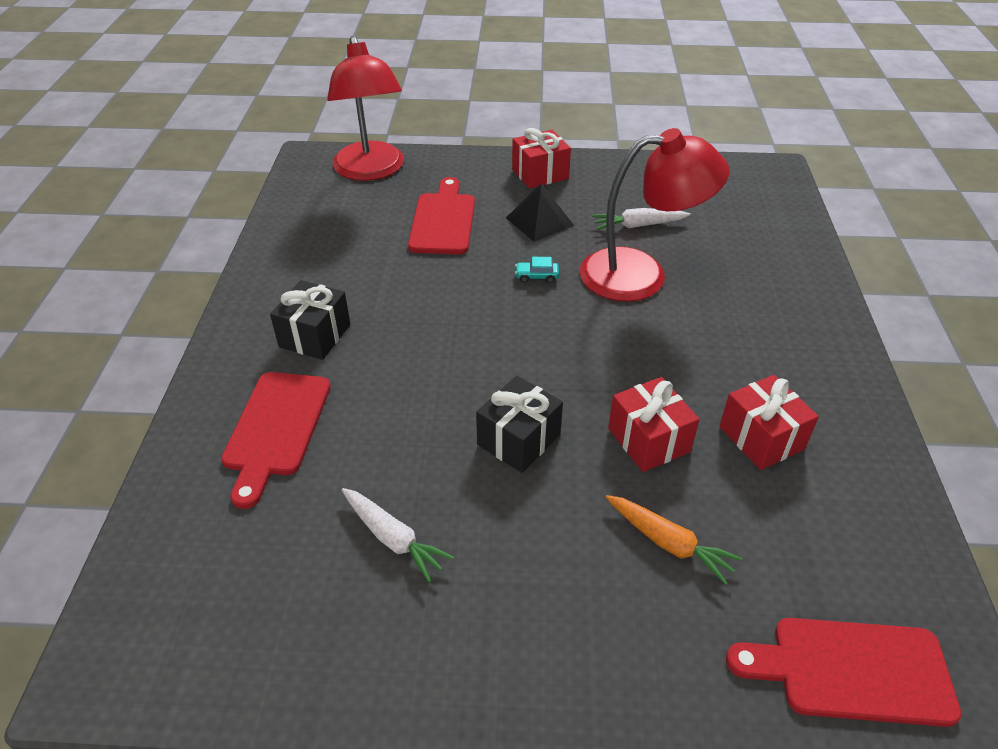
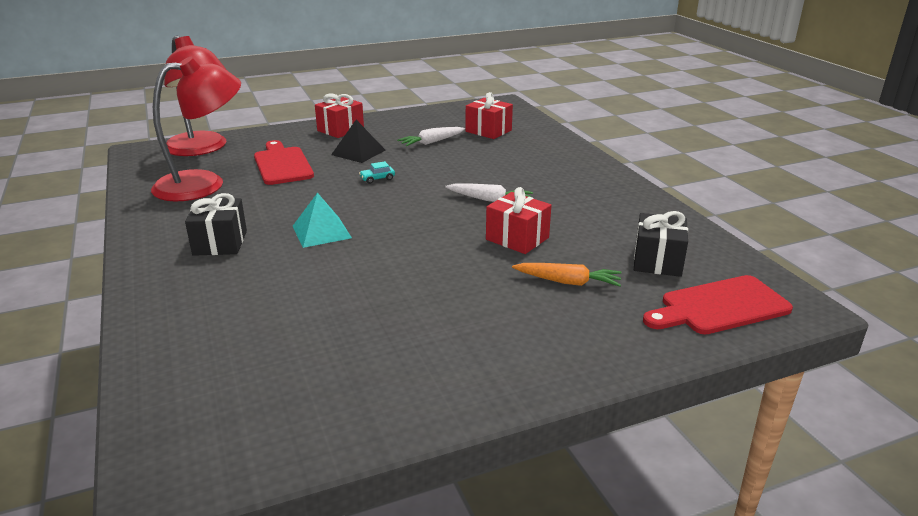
camera: 25 degrees left, 15 degrees down
red cutting board [221,372,331,509] -> none
white carrot [342,488,454,583] -> white carrot moved to [445,183,533,202]
black gift [476,376,563,473] -> black gift moved to [634,211,688,277]
red lamp [580,128,730,302] -> red lamp moved to [151,57,241,202]
red gift [719,375,819,470] -> red gift moved to [466,92,513,139]
none -> turquoise pyramid [292,192,352,248]

